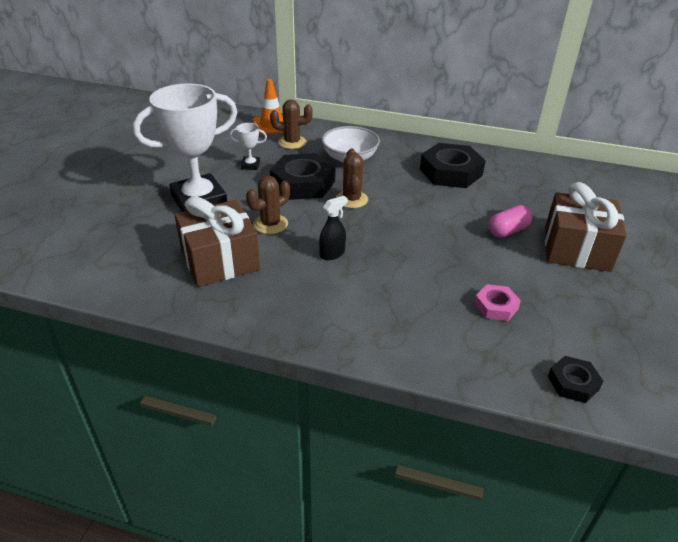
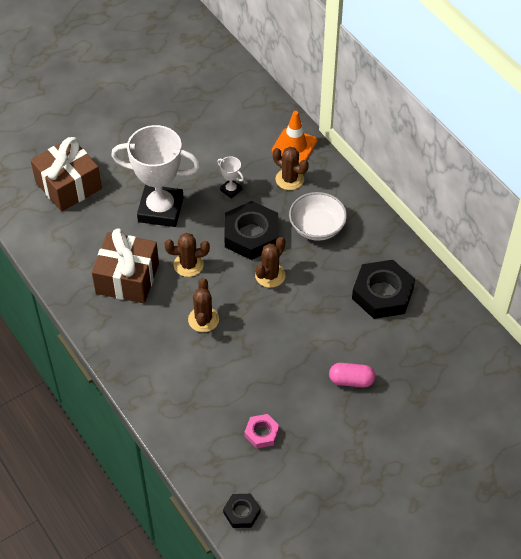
camera: 40 degrees right, 15 degrees up
black spray bottle [319,196,348,260] -> brown cactus [188,278,219,332]
brown gift [545,182,627,272] -> brown gift moved to [31,137,102,212]

